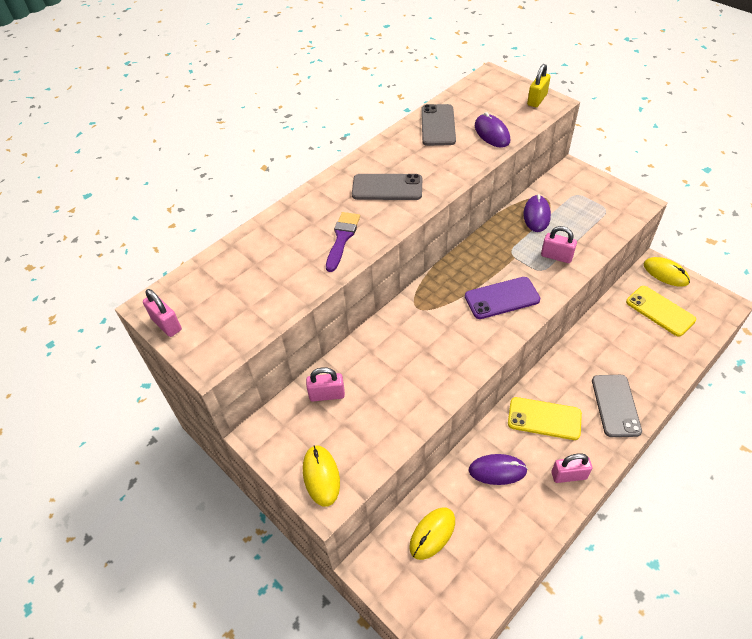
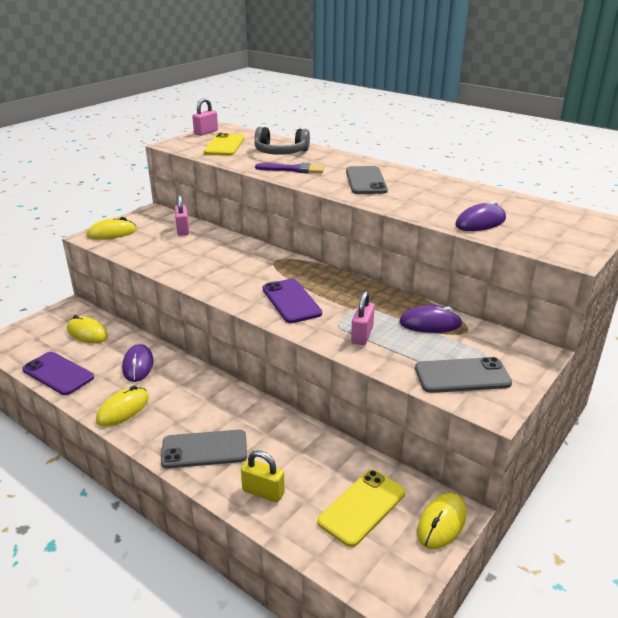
camera: 80 degrees right, 20 degrees down
grey phone [421,104,456,146] -> grey phone moved to [415,357,512,393]
yellow phone [508,397,582,440] -> yellow phone moved to [204,133,244,156]
yellow padlock [527,64,551,107] -> yellow padlock moved to [241,450,285,502]
pink padlock [551,453,592,483] -> yellow mouse [96,386,149,427]
none -> purple phone [22,352,94,395]
none -> grey headphones [254,127,310,155]

